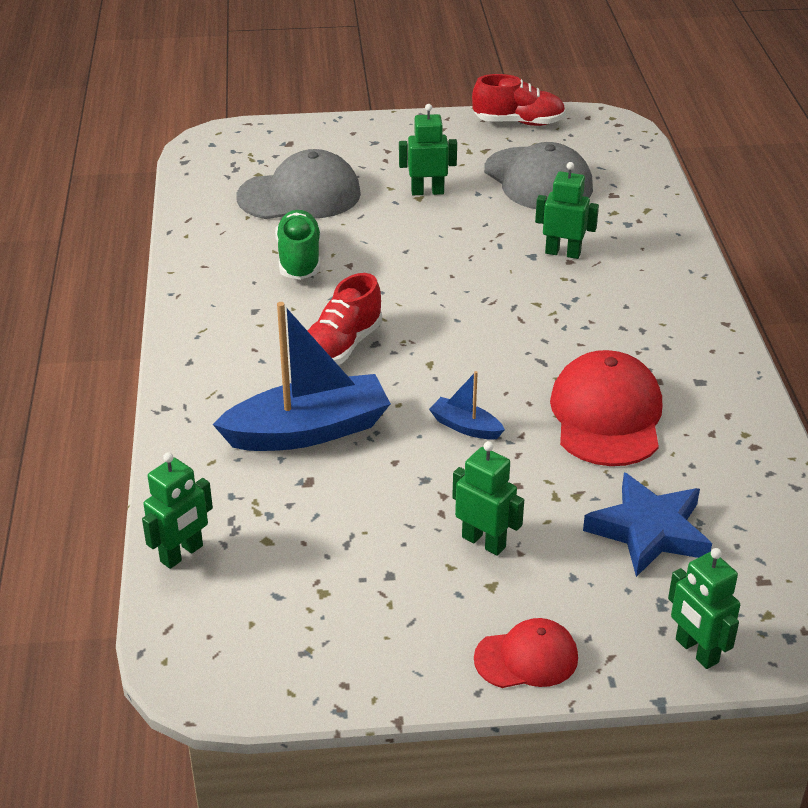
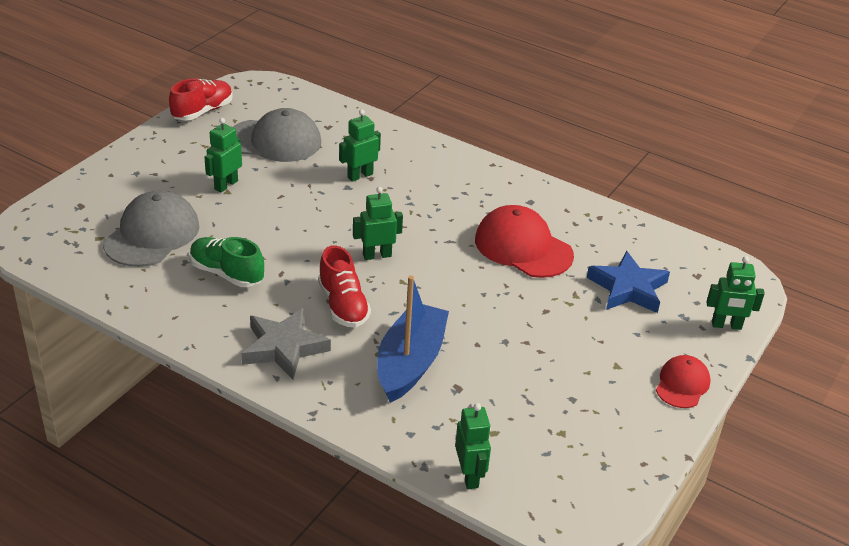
camera: 55 degrees left, 0 degrees up
blue boat [429,371,505,440] -> none
green robot [452,441,524,556] -> green robot moved to [353,187,403,260]
none -> grey star [241,308,331,380]

